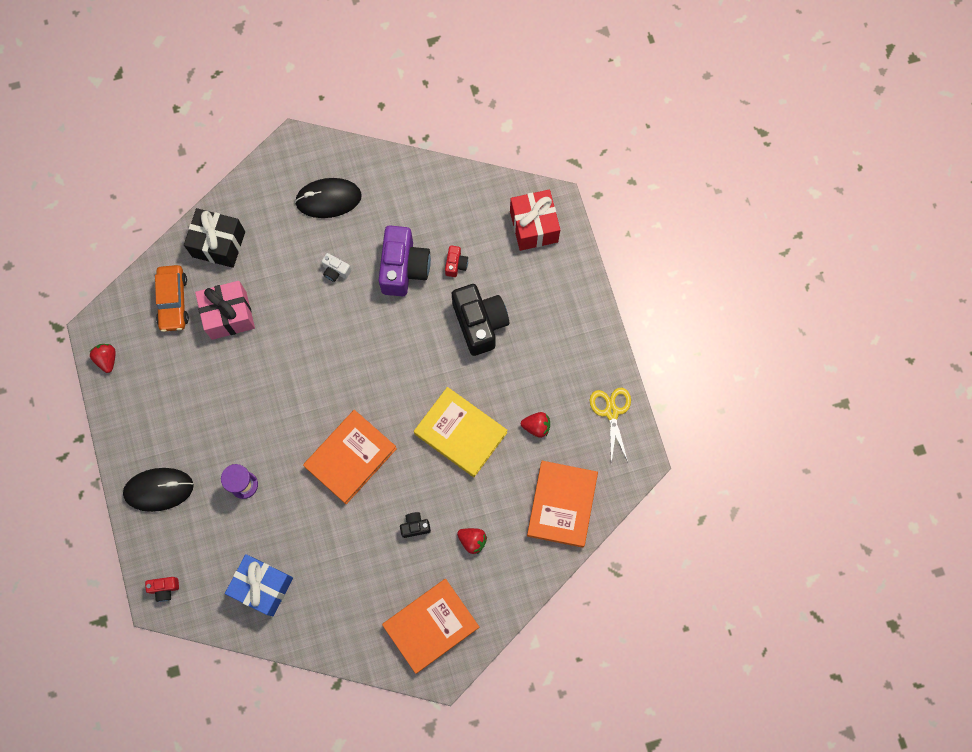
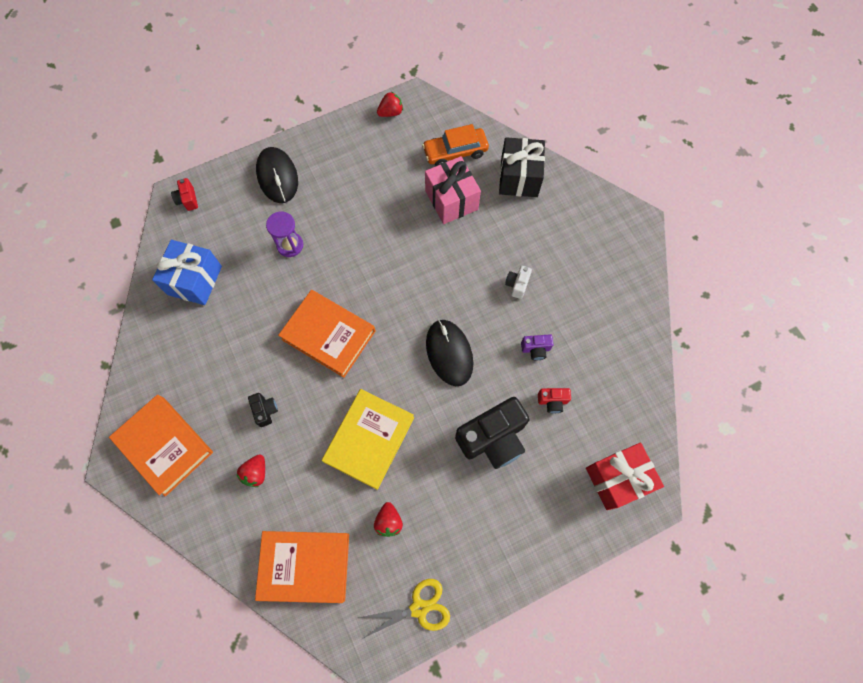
camera: 80 degrees right, 5 degrees down
black mouse [295,178,362,218] -> black mouse moved to [426,320,473,386]
purple camera [379,226,431,296] -> purple camera [521,334,554,361], size x0.45

